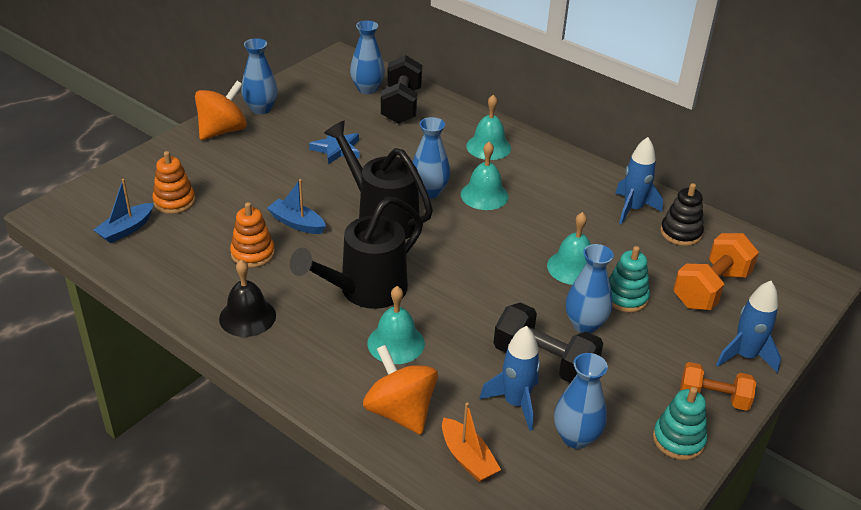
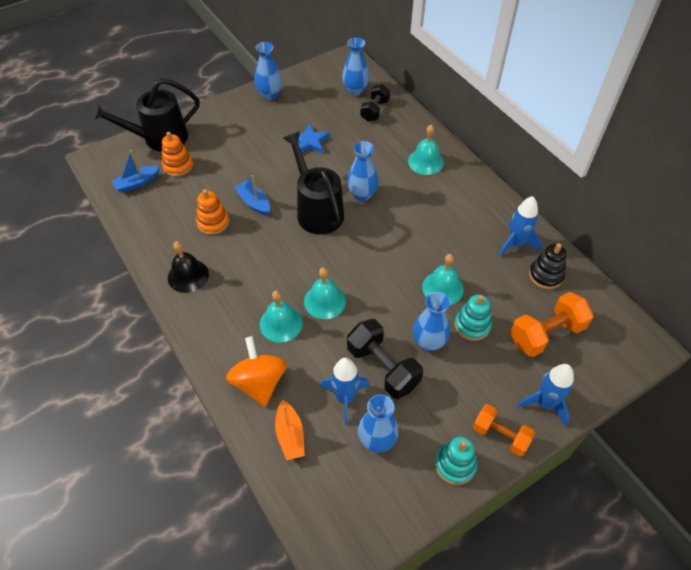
camera: 20 degrees right, 15 degrees up
orange spinning top [195,81,247,140] -> none
black watering can [290,197,423,309] -> black watering can moved to [90,78,199,152]
black dumbbell [381,55,422,124] -> black dumbbell [360,84,390,122], size x0.67
turquoise bell [461,141,509,210] -> turquoise bell moved to [304,267,346,319]

